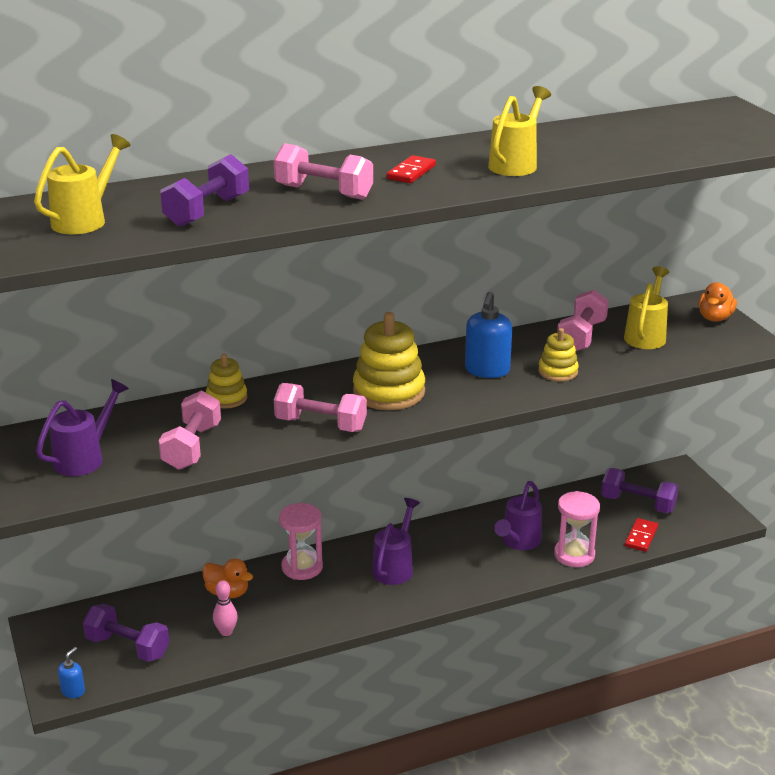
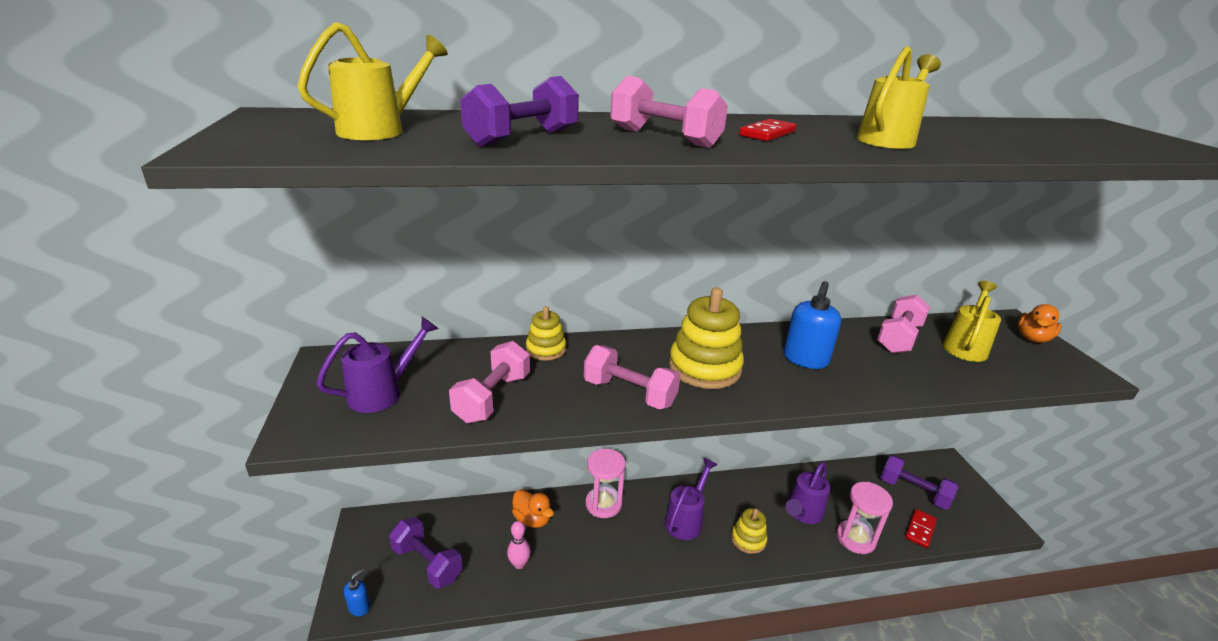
camera: 10 degrees right, 0 degrees up
yellow stacking toy [538,328,579,381] -> yellow stacking toy moved to [731,508,767,554]

